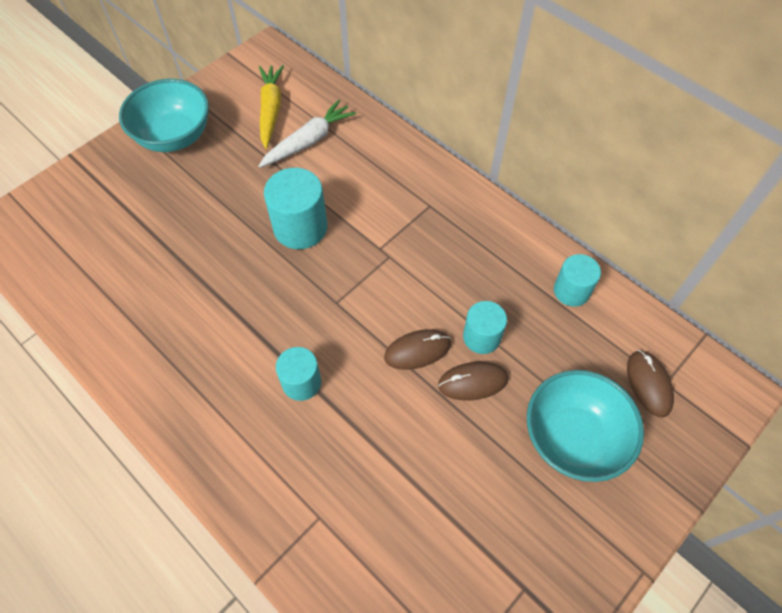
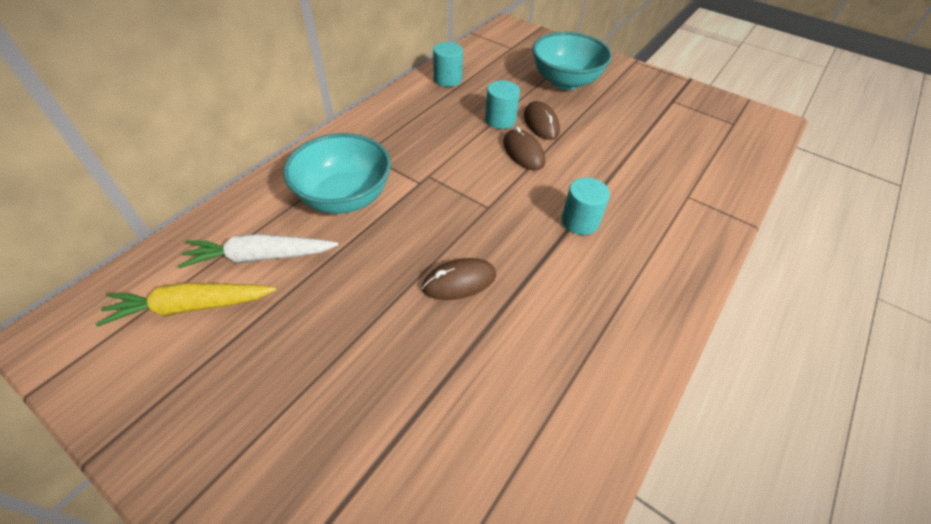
camera: 100 degrees left, 10 degrees down
turquoise bowl [119,79,209,152] -> turquoise bowl moved to [283,133,391,214]
white carrot [258,100,356,168] -> white carrot turned 45 degrees counterclockwise [178,234,338,268]
turquoise cylinder [264,168,327,249] -> none
brown mouse [627,350,674,417] -> brown mouse moved to [422,258,496,300]

